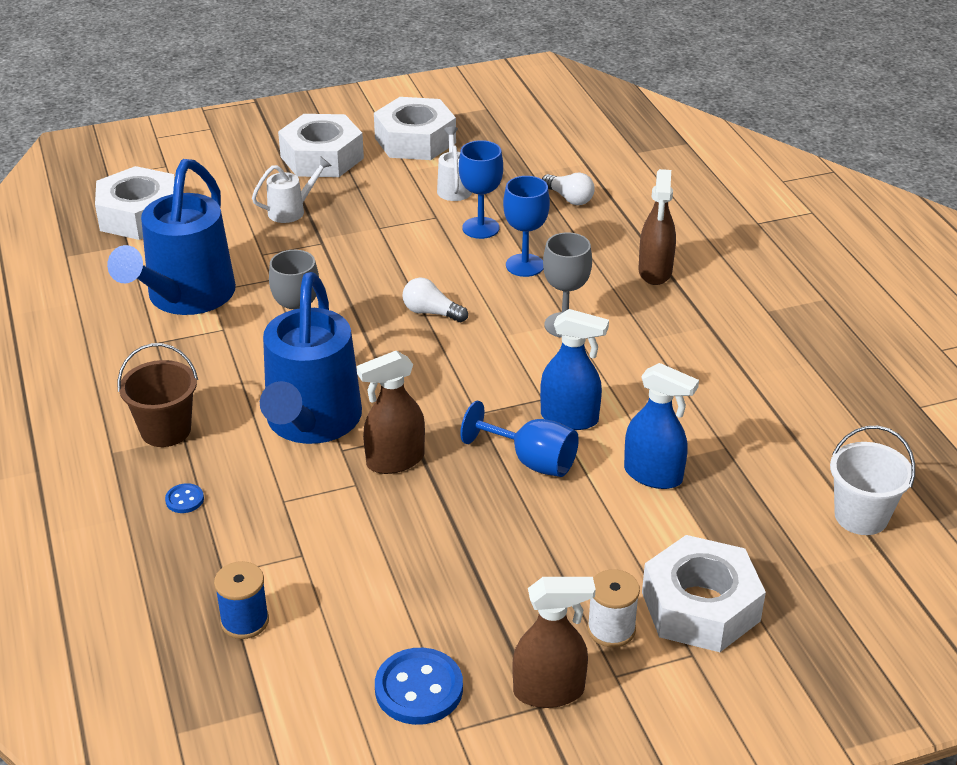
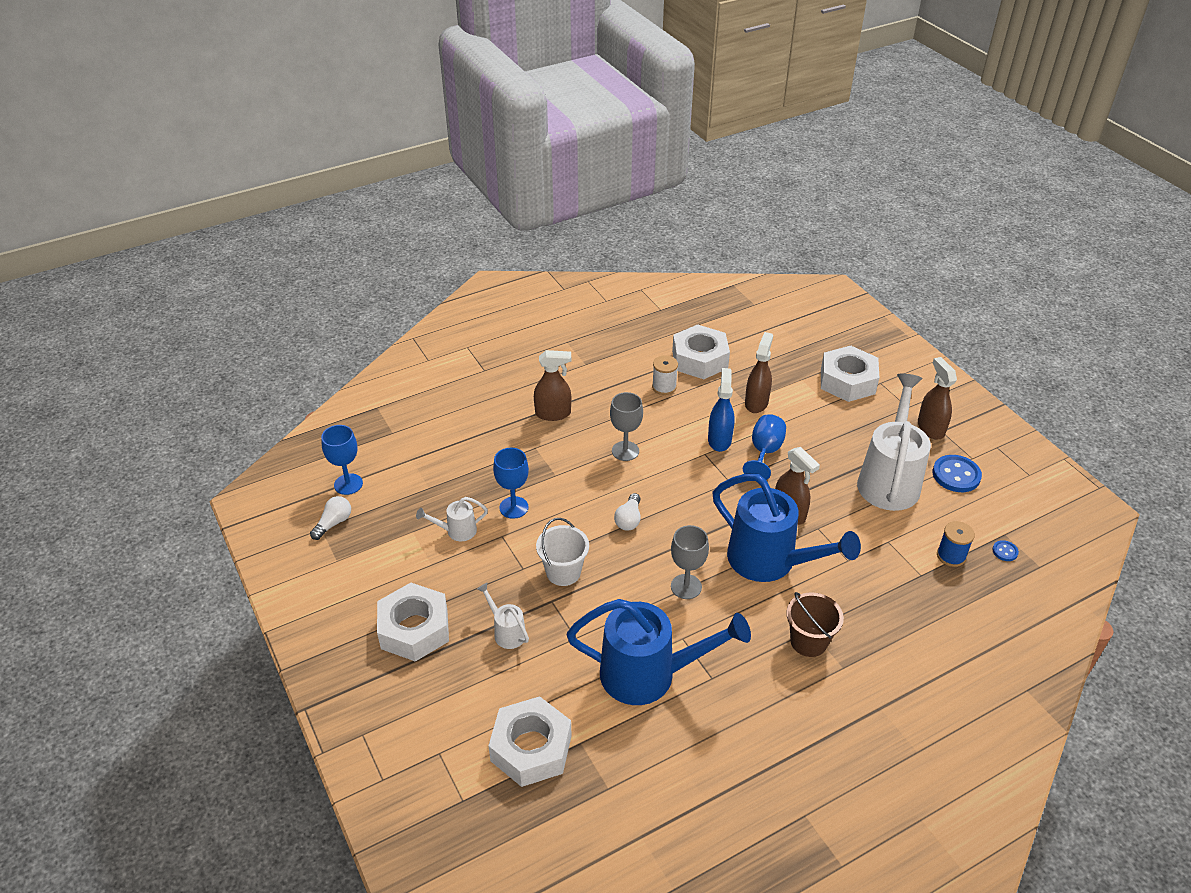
camera: 100 degrees left, 5 degrees up
blue button [165,483,204,513] -> blue button moved to [992,540,1019,561]
blue watering can [260,272,362,444] -> blue watering can turned 45 degrees clockwise [713,474,861,582]
white nut [374,97,456,160] -> white nut moved to [672,324,730,379]
blue goblet [503,176,550,277] -> blue goblet moved to [321,425,363,495]
white light bulb [542,173,595,205] -> white light bulb moved to [310,496,351,540]
white spool [587,569,640,647] -> white spool moved to [652,355,678,395]
blue spray bottle [624,363,699,489] -> brown spray bottle [745,332,773,413]
white bucket [830,426,915,535] -> white bucket moved to [536,518,589,586]
none -> white watering can [857,374,931,511]

